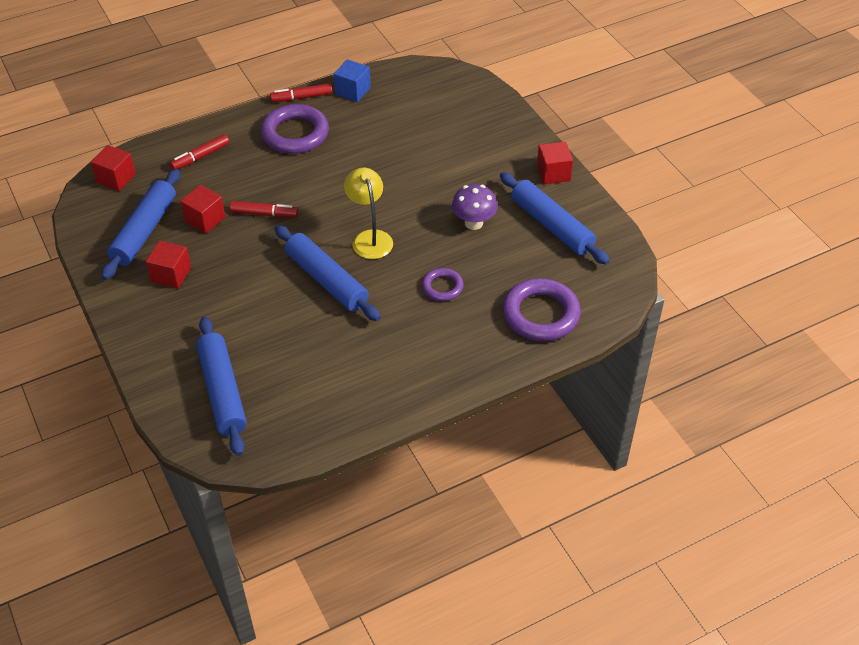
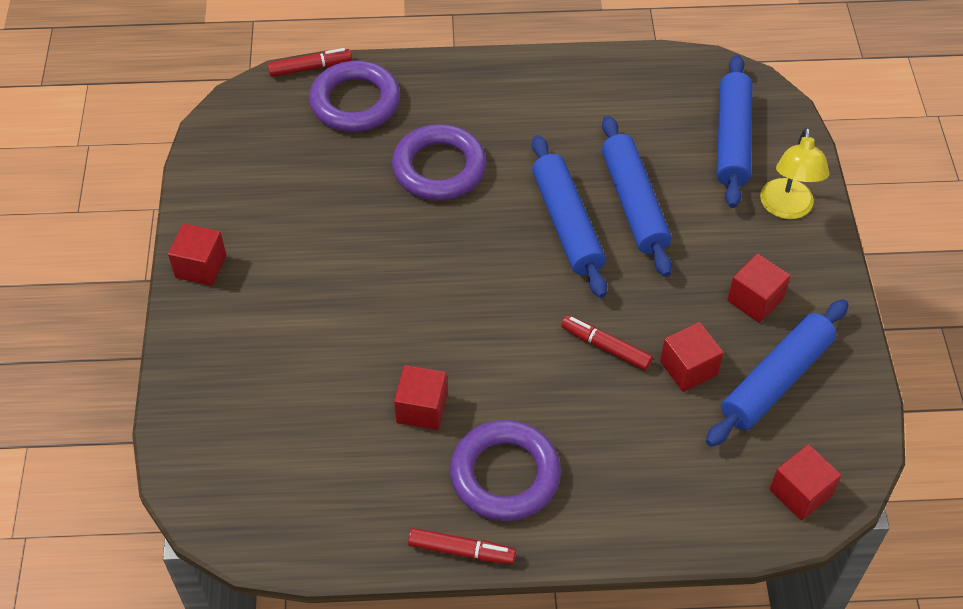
camera: 155 degrees left, 5 degrees up
red marker [170,134,229,170] -> red marker moved to [268,48,352,77]
blue cube [334,59,371,102] -> none
yellow lamp [344,167,393,259] -> yellow lamp moved to [760,128,829,219]
purple ring [422,268,464,301] -> purple ring [392,124,487,201], size x1.82
purple mushroom [452,184,498,230] -> none
blue rolling pin [500,172,610,265] -> blue rolling pin moved to [602,115,672,277]
none -> red cube [394,365,447,430]

